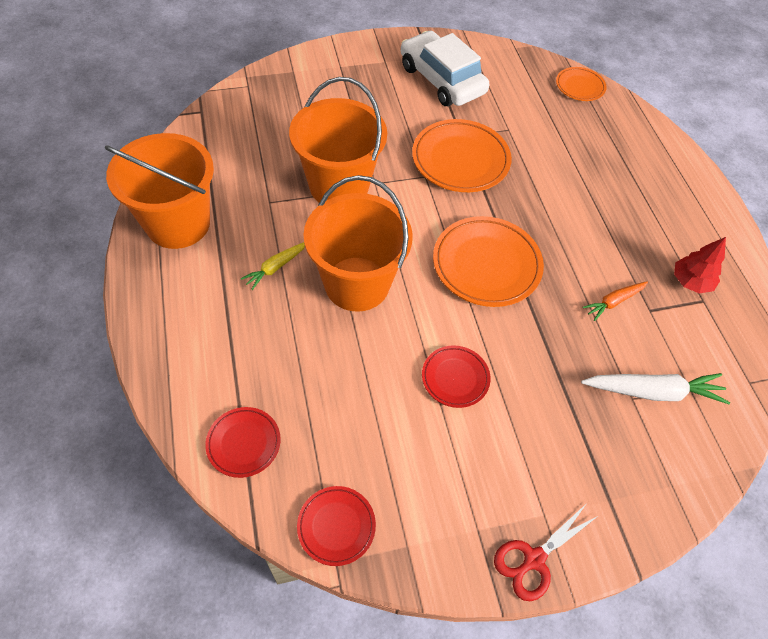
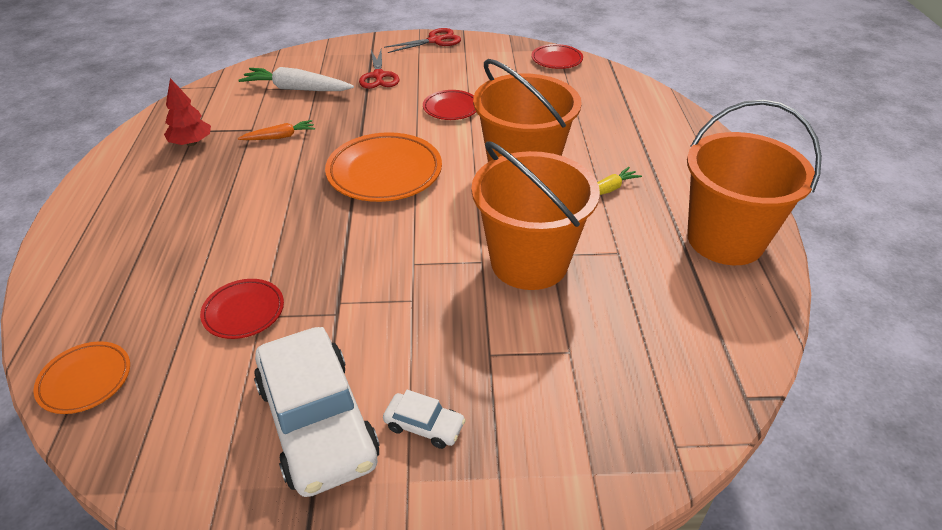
camera: 165 degrees left, 15 degrees down
red plate [205,407,281,478] -> red plate moved to [200,279,284,339]
orange plate [412,119,512,192] -> none
none -> red scissors [359,50,399,89]
none -> white car [383,390,466,449]

